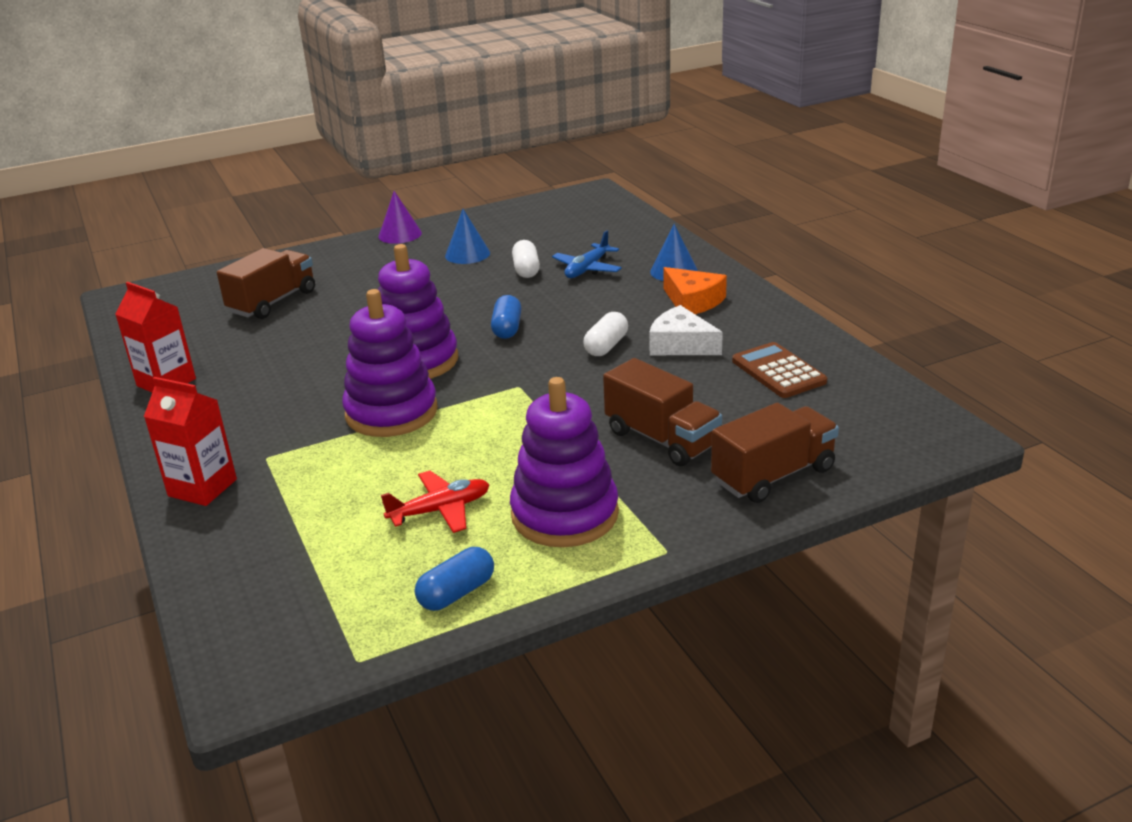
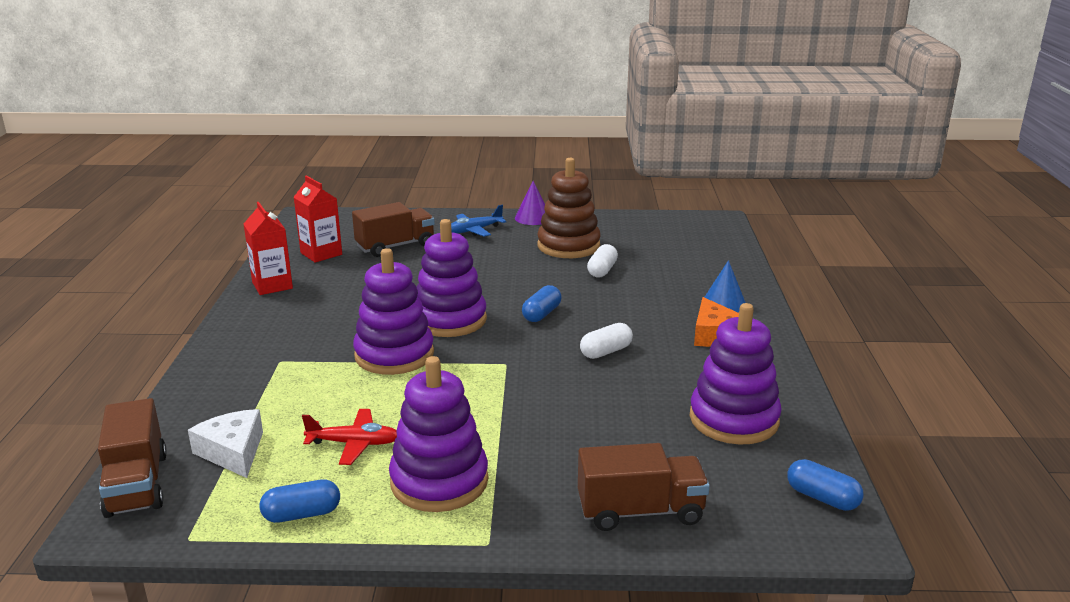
camera: 25 degrees right, 5 degrees down
red carton [144,377,237,506] -> red carton moved to [294,176,342,263]
blue cone [445,209,490,264] -> brown stacking toy [537,158,601,258]
blue plane [552,230,622,278] -> blue plane moved to [451,205,506,236]
brown truck [603,358,722,466] -> brown truck moved to [98,398,167,518]
white cheese [649,305,723,355] -> white cheese moved to [188,409,263,478]
brown calculator [732,342,827,398] -> purple stacking toy [690,303,782,445]
none -> blue capsule [787,459,864,511]

